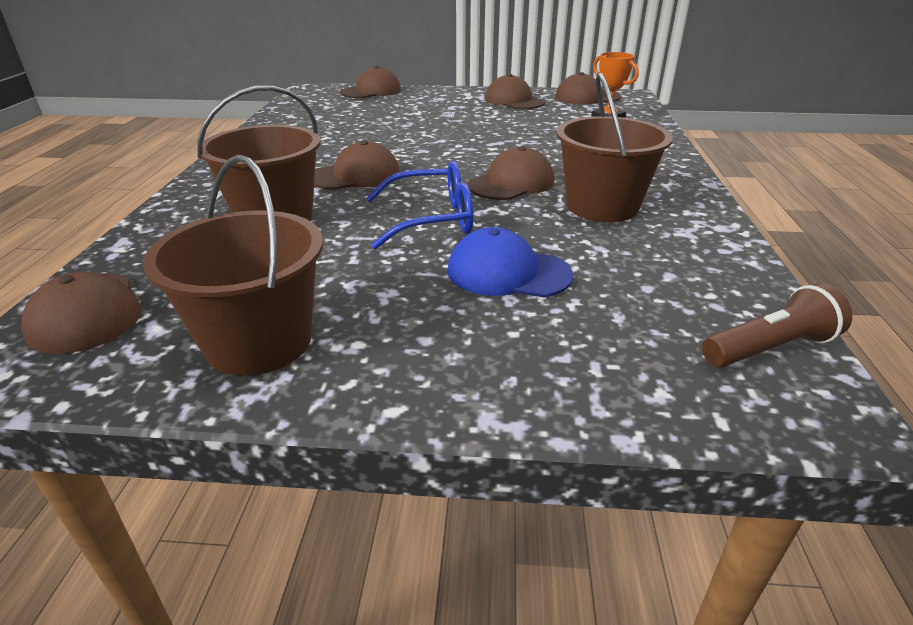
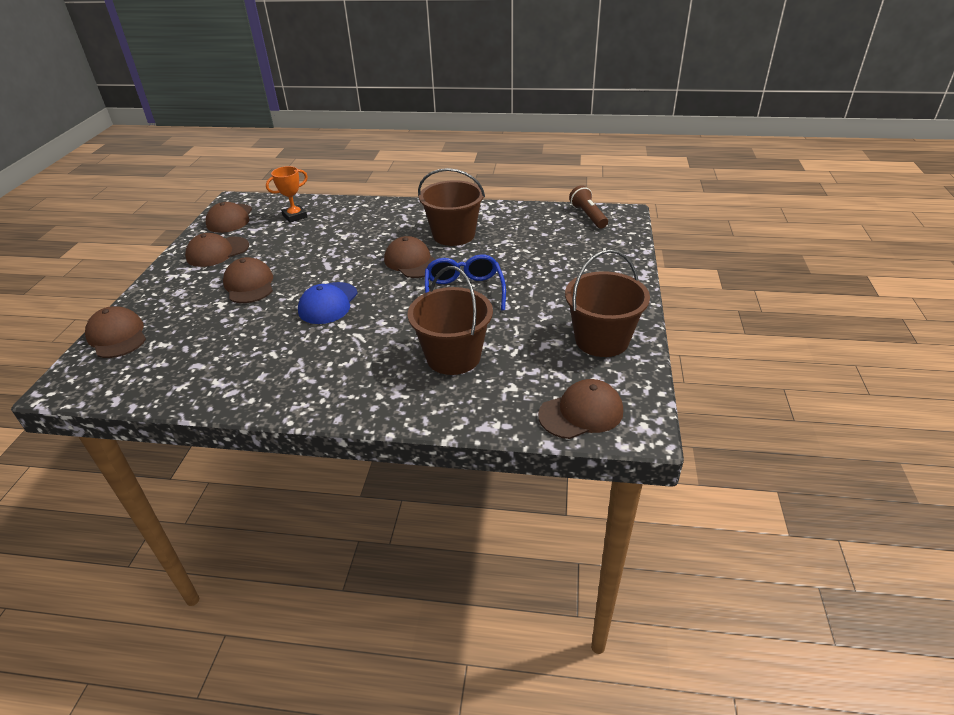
camera: 85 degrees left, 5 degrees up
brown cap [314,140,400,190] -> brown cap moved to [223,257,273,303]
blue cap [447,227,573,298] -> blue cap moved to [298,282,358,324]

